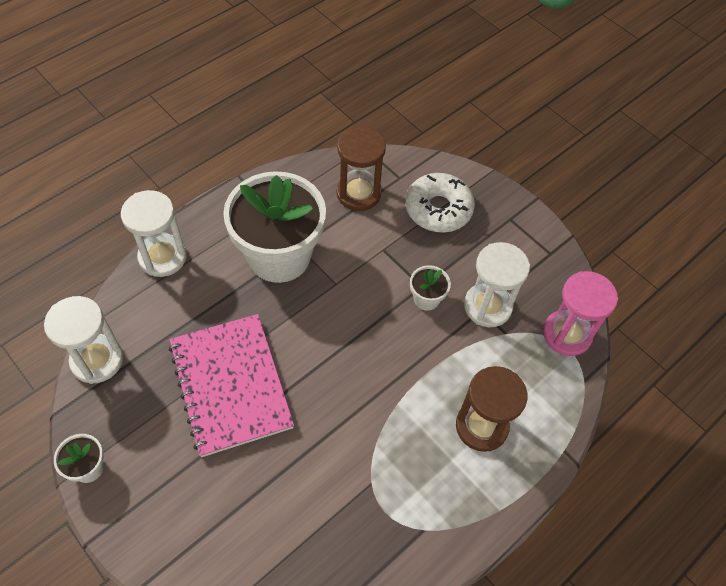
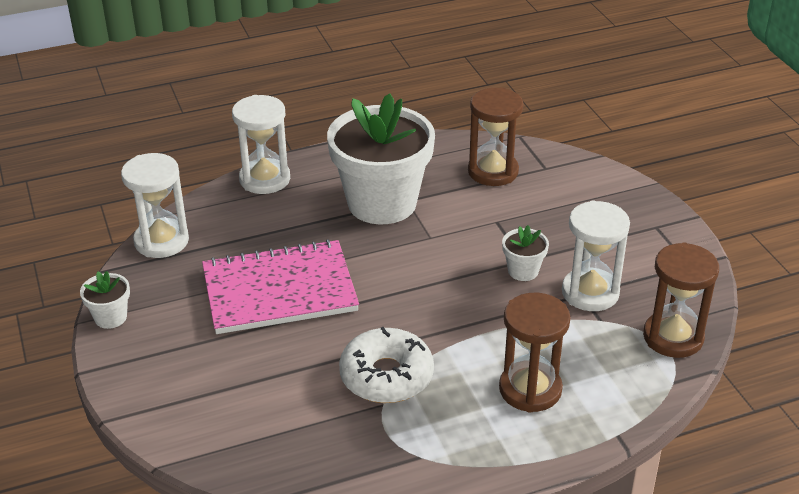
camera: 25 degrees right, 20 degrees down
pink notebook [169,314,294,457] -> pink notebook turned 75 degrees clockwise [202,239,359,334]
white donut [405,173,475,232] -> white donut moved to [339,327,434,403]
pink hourglass [543,271,618,356] -> brown hourglass [643,242,719,358]

